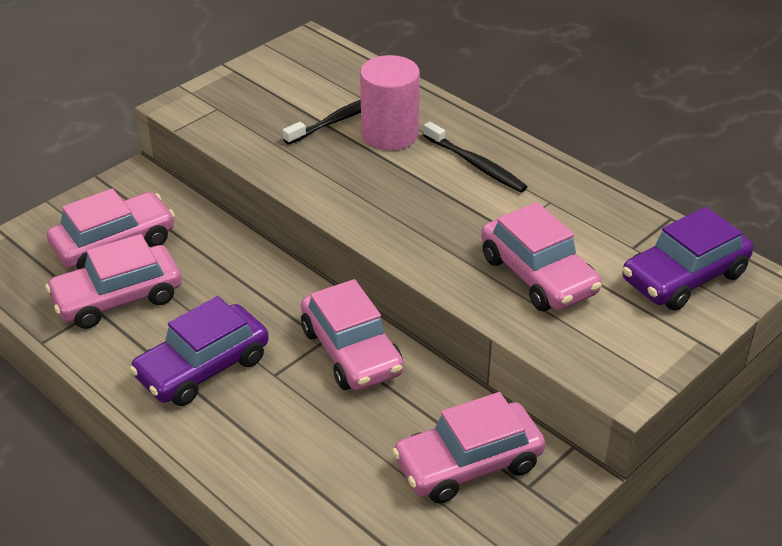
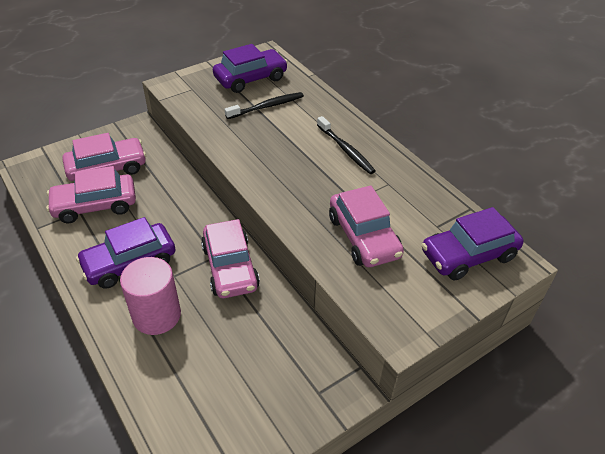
camera: 10 degrees right, 5 degrees up
pink cylinder [360,55,420,151] -> pink cylinder moved to [120,257,181,335]
pink car [392,392,545,504] -> none
none -> purple car [213,44,288,93]

